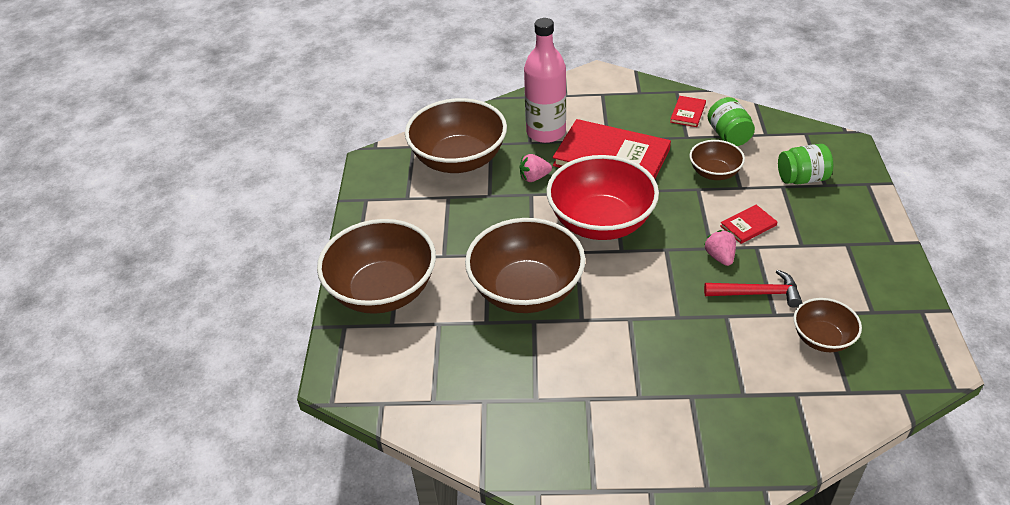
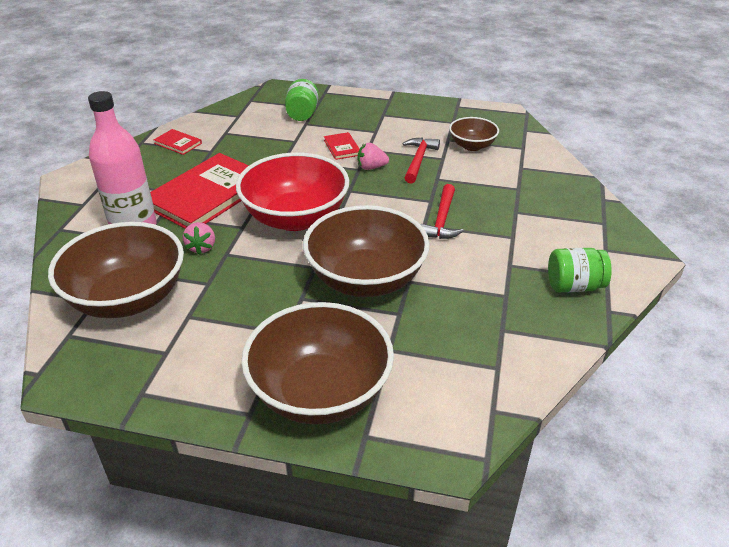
camera: 80 degrees left, 5 degrees down
brown bowl [689,140,745,180] -> none
green jar [708,97,755,146] -> green jar moved to [548,248,612,292]
none -> red hammer [421,184,464,239]

